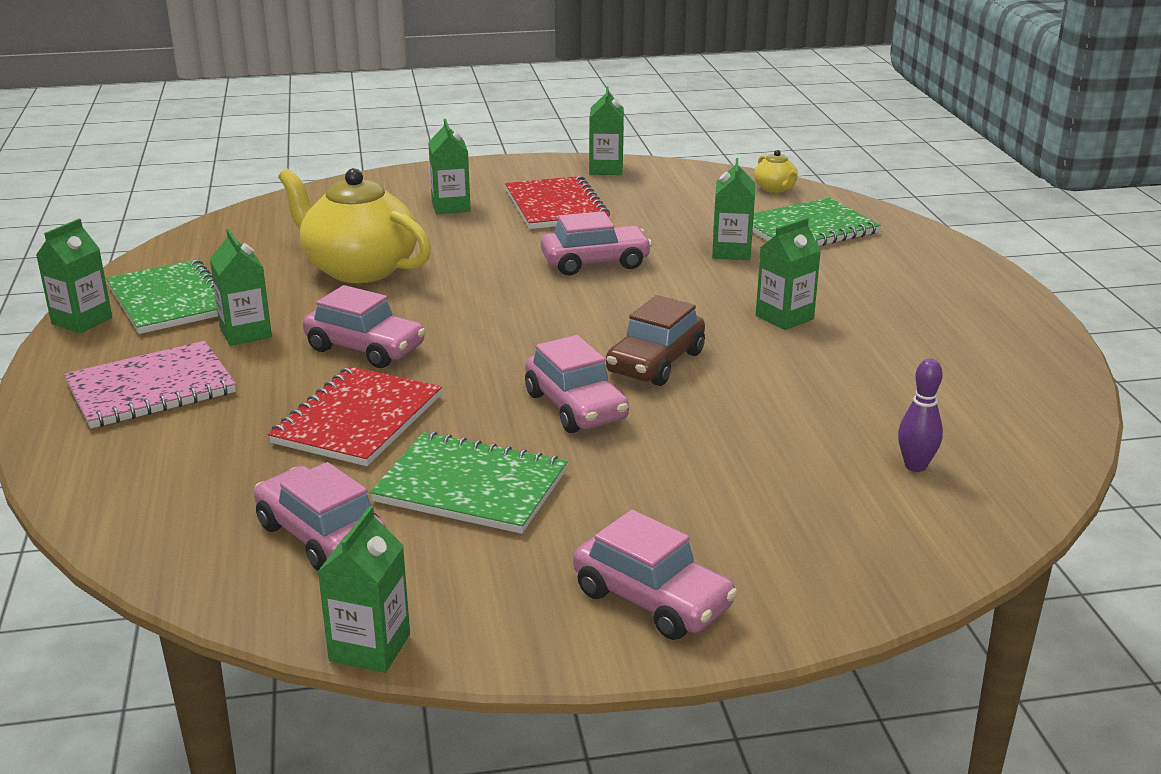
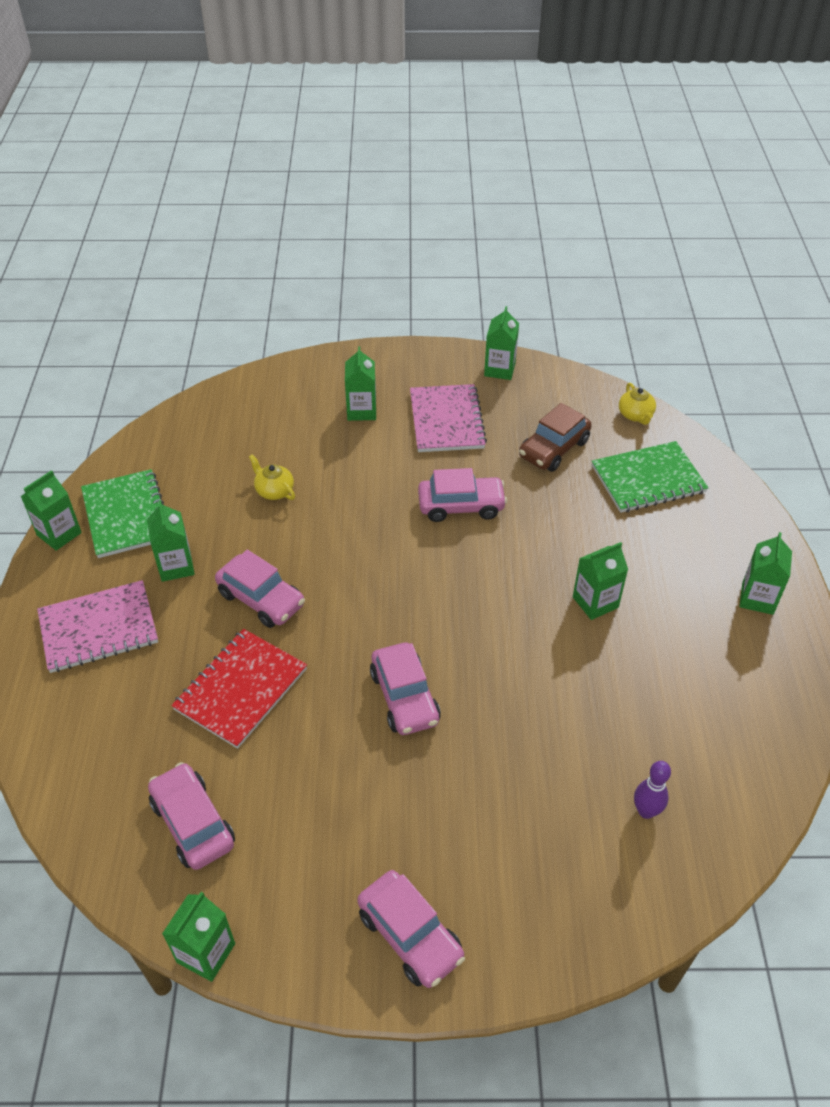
camera: 10 degrees right, 20 degrees up
yellow teapot [278,168,431,283] -> yellow teapot [249,454,295,500], size x0.43
green notebook [370,431,568,534] -> none
red notebook [505,176,610,229] -> pink notebook [410,384,487,452]
brown car [606,295,705,386] -> brown car moved to [519,403,592,472]
green carton [712,158,755,260] -> green carton moved to [739,532,792,615]

